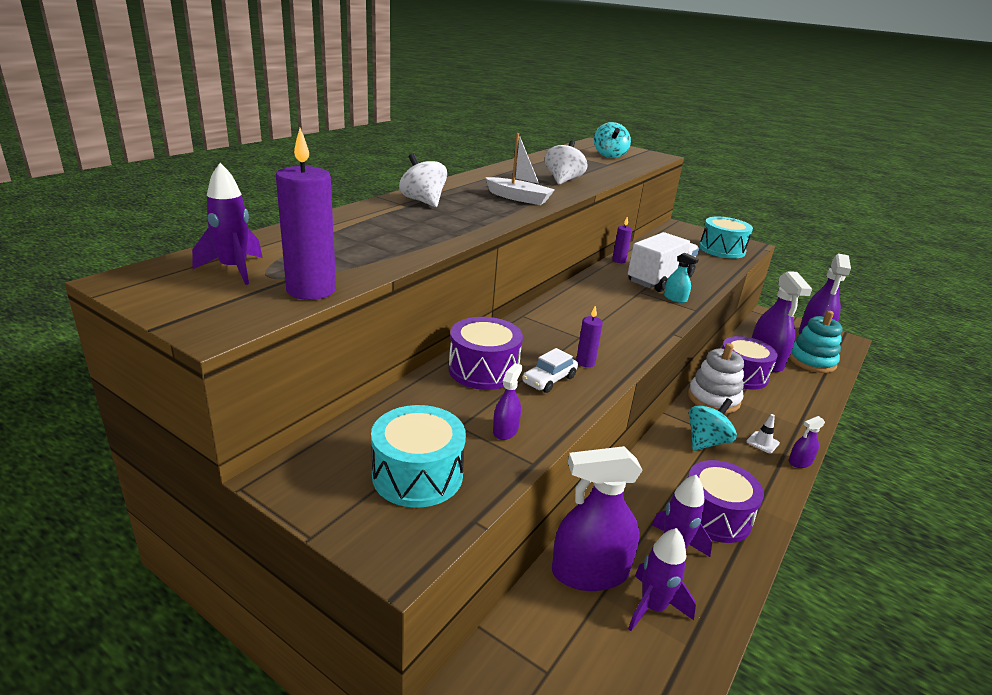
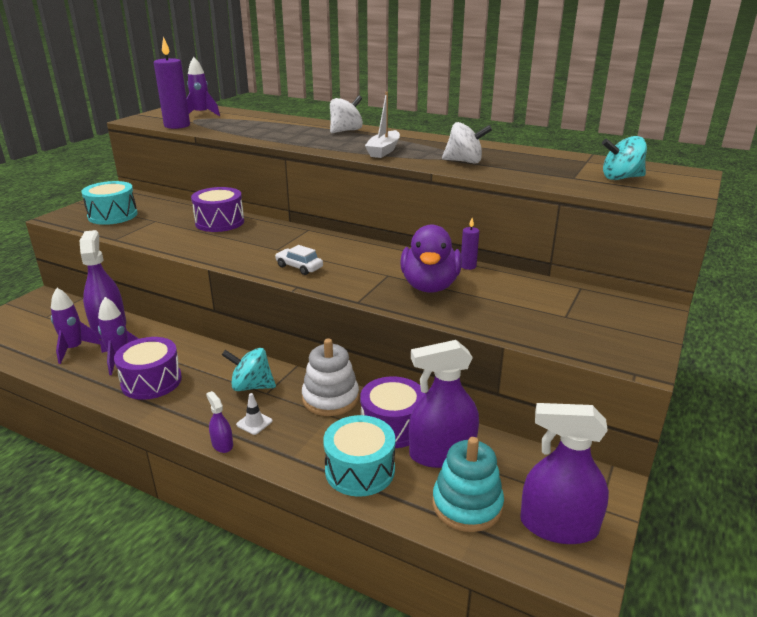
camera: 85 degrees right, 0 degrees up
purple spray bottle [493,363,523,440] -> none
white car [522,348,578,393] -> white car moved to [275,245,323,275]
purple candle [576,305,603,367] -> none
white truck [628,232,699,292] -> purple duck [400,224,462,293]
turquoise spray bottle [664,252,699,303] -> none
turquoise spinning top [689,398,737,451] -> turquoise spinning top turned 150 degrees clockwise [222,348,276,391]
turquoise drum [699,216,753,259] -> turquoise drum moved to [323,415,395,497]

